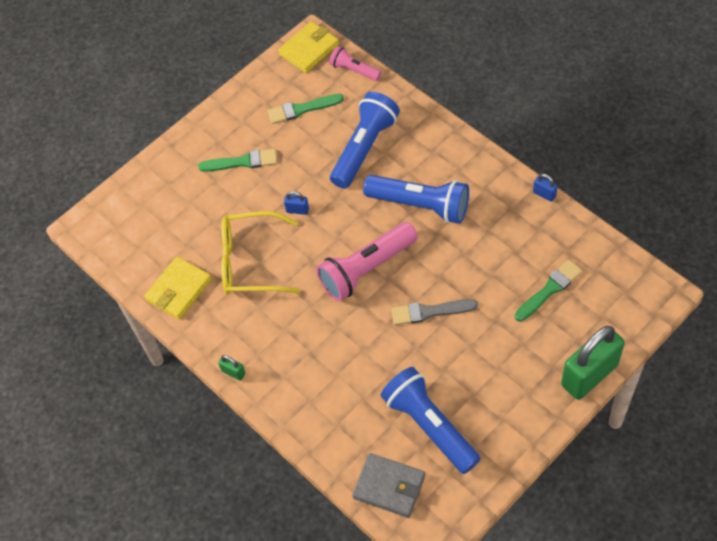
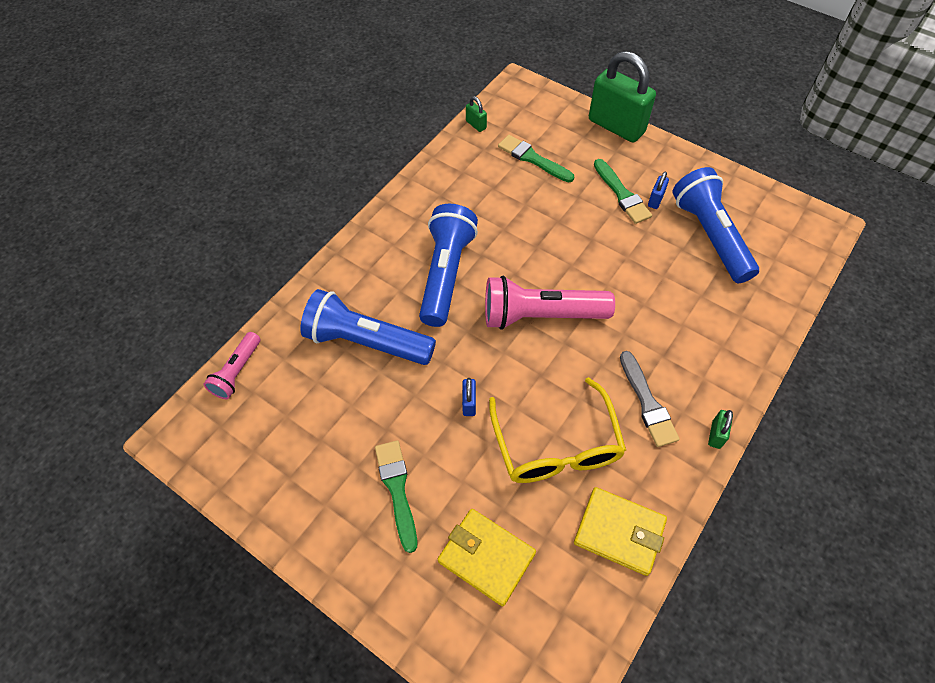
camera: 105 degrees left, 0 degrees up
green brush [267,94,344,124] -> green brush moved to [594,159,652,224]
yellow wallet [278,21,339,73] -> yellow wallet moved to [438,509,536,607]
pink flashlight [316,222,418,301] -> pink flashlight turned 135 degrees clockwise [485,276,615,330]
grey wallet [352,453,425,518] -> none
blue flashlight [381,367,481,474] -> blue flashlight turned 120 degrees clockwise [673,167,759,283]
grey brush [391,299,478,325] -> grey brush moved to [620,351,680,447]
blue padlock [533,174,558,202] -> blue padlock moved to [648,172,669,209]
none -> green padlock [466,96,487,132]

